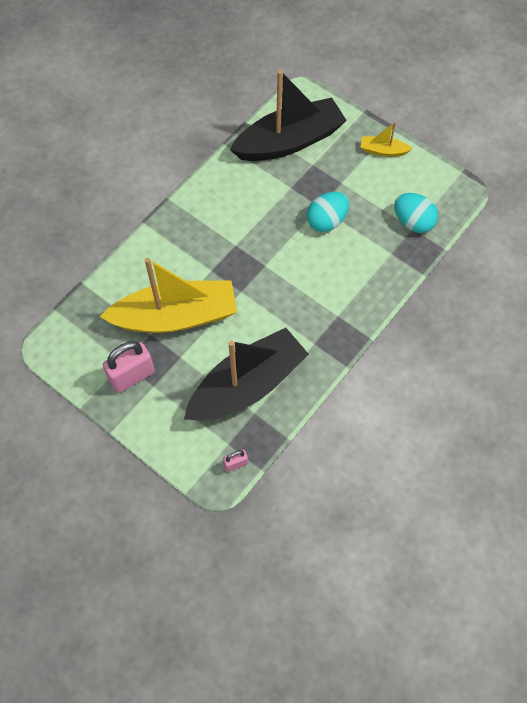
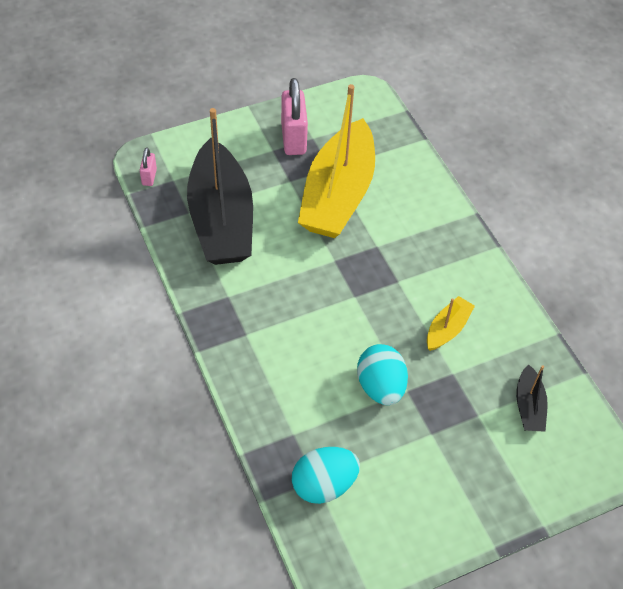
camera: 115 degrees right, 10 degrees down
black boat [230,70,347,161] -> black boat [516,364,548,432], size x0.43
yellow boat [360,122,412,157] -> yellow boat moved to [427,296,475,351]

